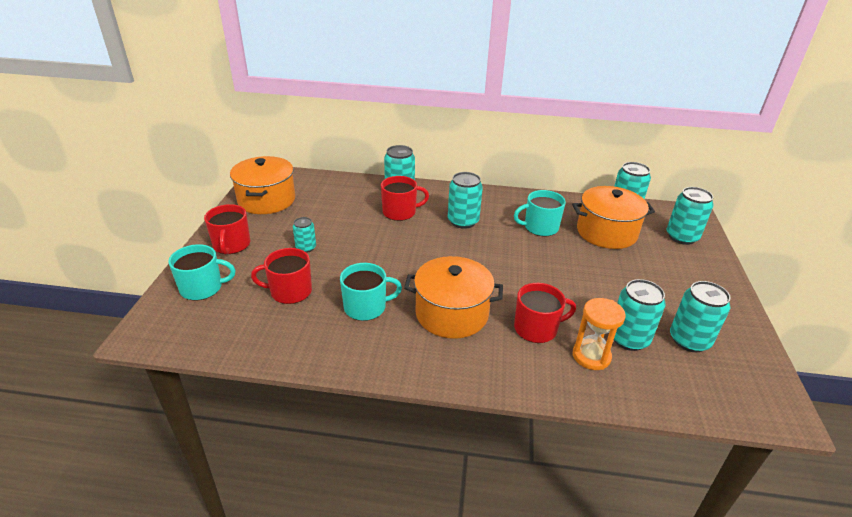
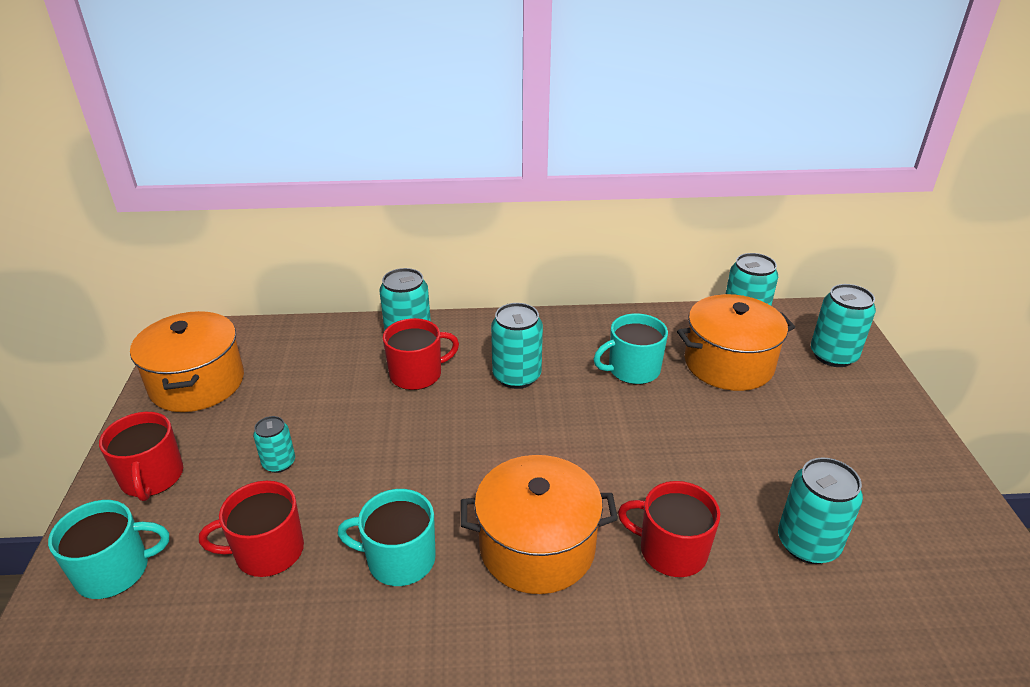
camera: 10 degrees left, 0 degrees up
turquoise mug [340,263,402,321] -> turquoise mug turned 150 degrees counterclockwise [337,489,436,586]
red mug [514,283,576,343] -> red mug turned 135 degrees counterclockwise [618,481,720,577]
orange hourglass [573,298,626,370] -> none
turquoise can [670,281,731,352] -> none

